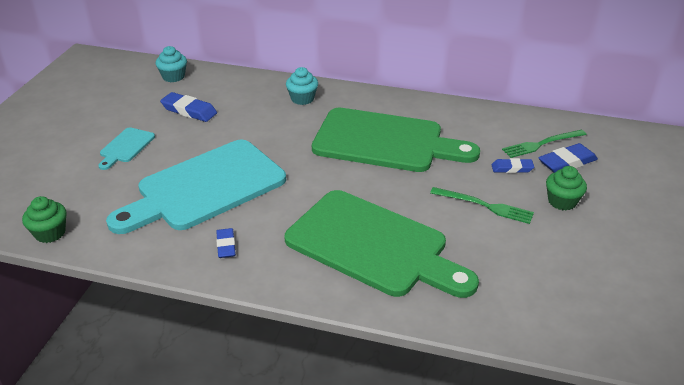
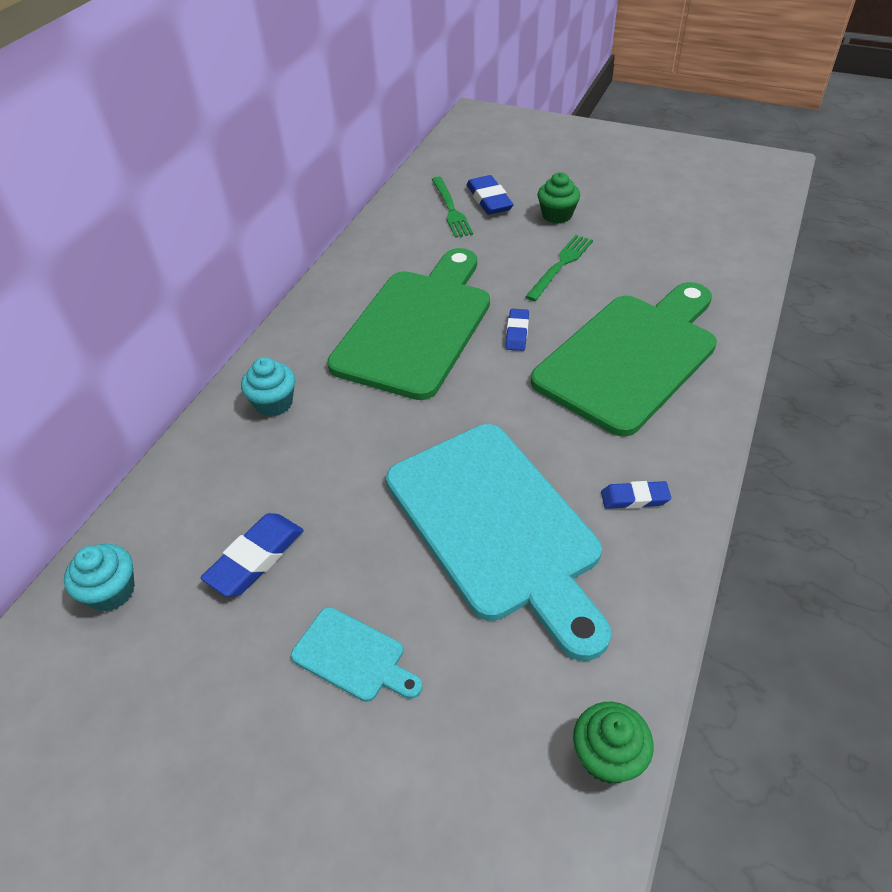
camera: 80 degrees left, 10 degrees up
blue eraser [492,158,534,173] -> blue eraser moved to [505,309,529,351]

